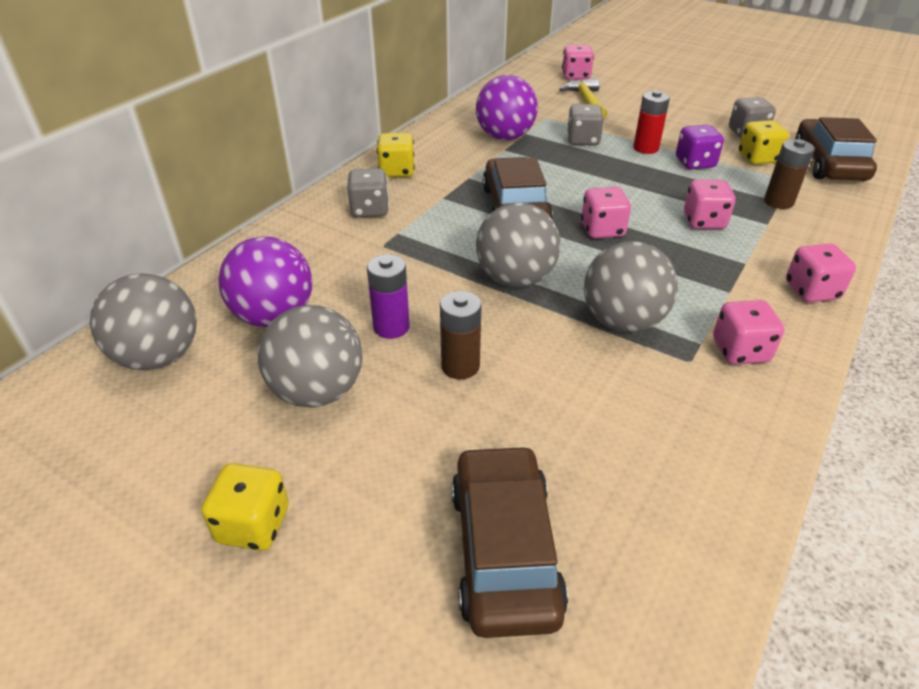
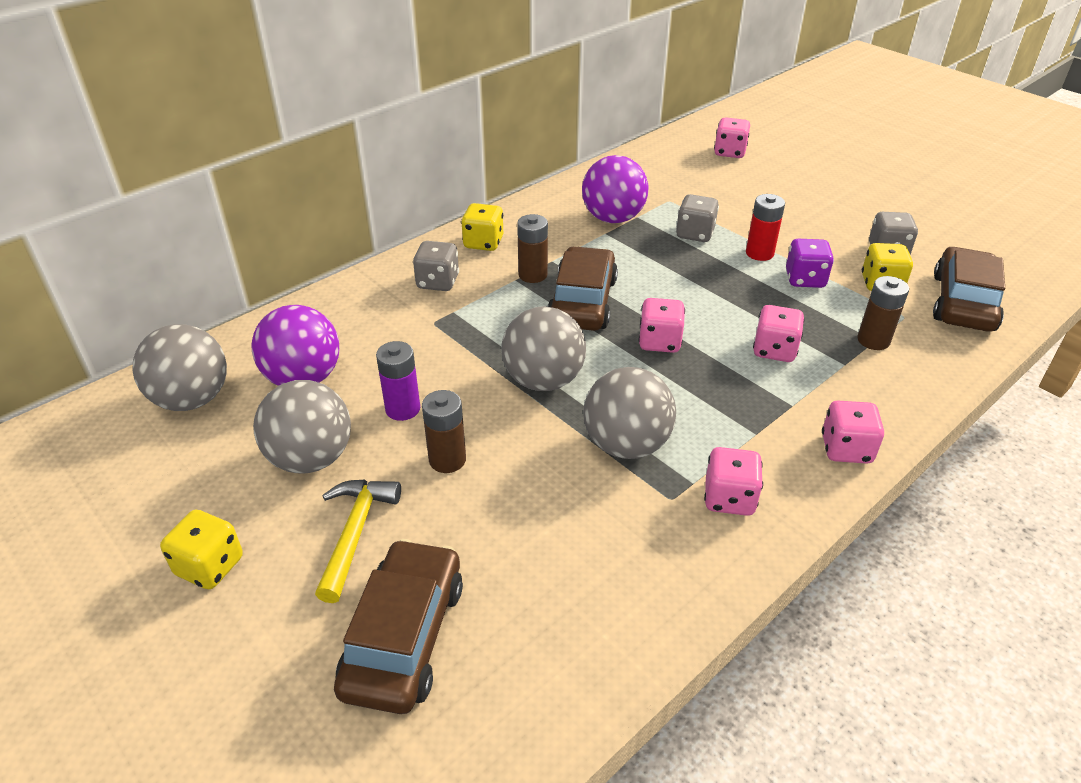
camera: 15 degrees right, 0 degrees up
yellow hammer [559,78,607,119] -> yellow hammer moved to [315,479,401,603]
none -> brown battery [517,214,548,283]

